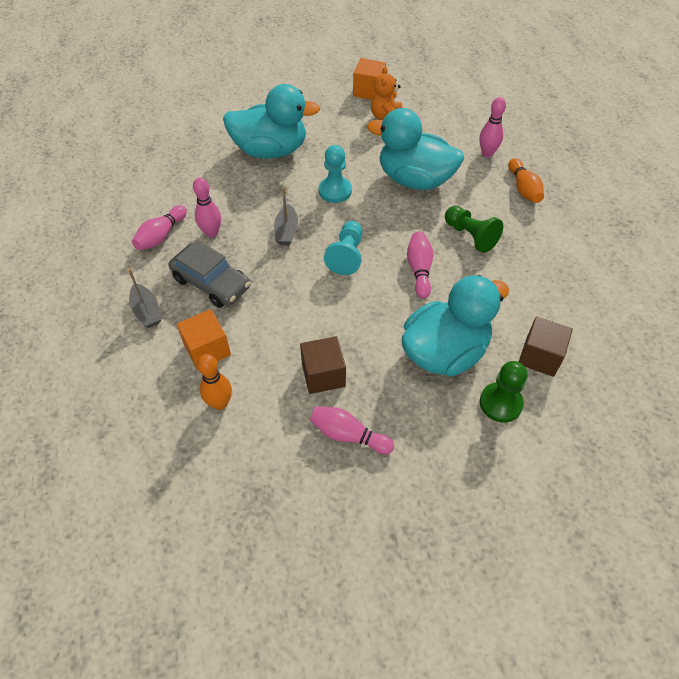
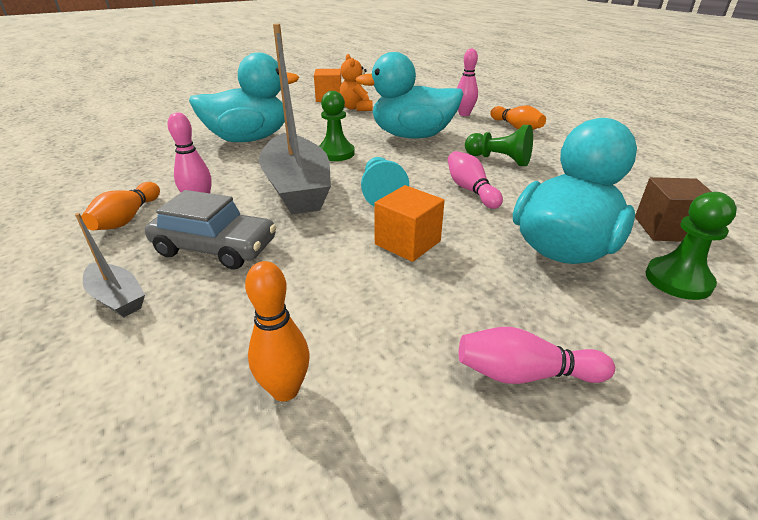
camera: 20 degrees left, 20 degrees down
pink bowling pin [132,205,187,250] -> orange bowling pin [81,182,160,230]
orange cube [177,309,231,370] -> orange cube moved to [374,185,445,262]
grey boat [274,187,298,245] -> grey boat [259,24,331,215], size x2.25
brown cube [300,336,346,394] -> none
turquoise pawn [319,145,352,203] -> green pawn [319,91,355,161]

